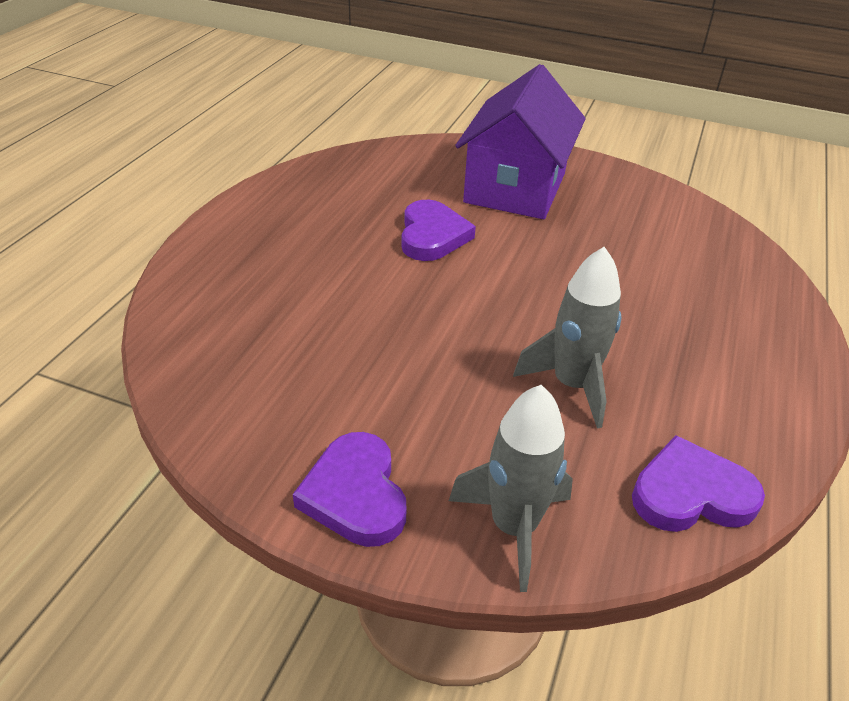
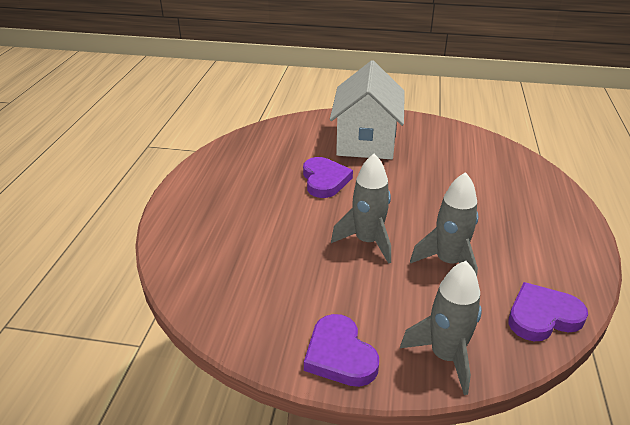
camera: 10 degrees left, 5 degrees down
purple house [455,64,586,219] -> white house [330,60,405,159]
none -> grey rocket [331,154,391,264]

